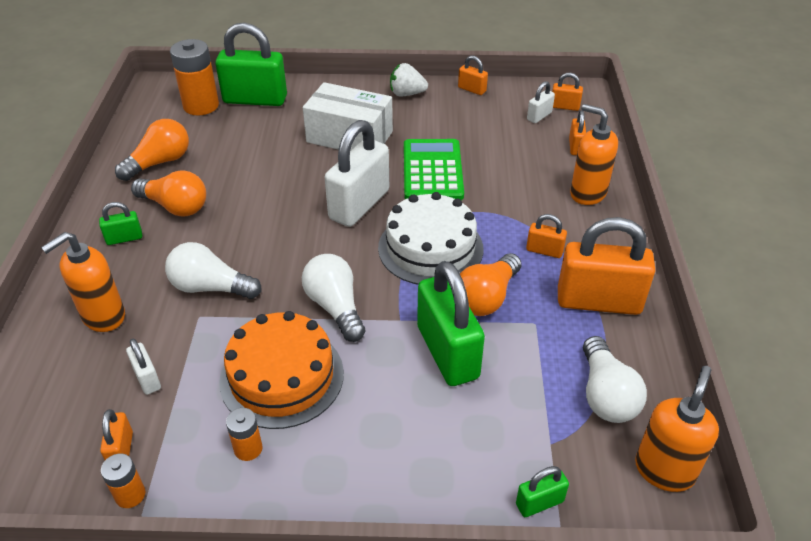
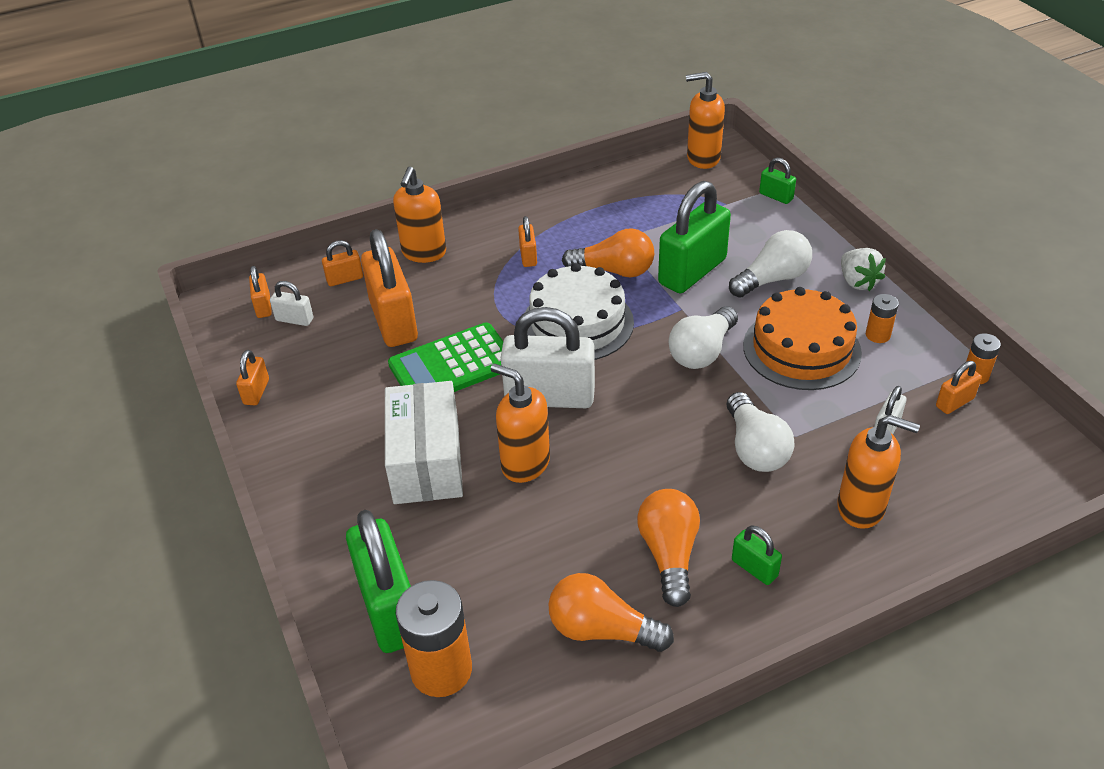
camera: 115 degrees left, 0 degrees up
white strawberry [390,63,428,96] -> white strawberry moved to [841,248,886,291]
orange padlock [558,217,655,315] -> orange padlock moved to [361,229,418,347]
white light bulb [583,336,647,423] -> white light bulb moved to [729,230,812,298]
none -> orange soap dispenser [491,363,550,483]

